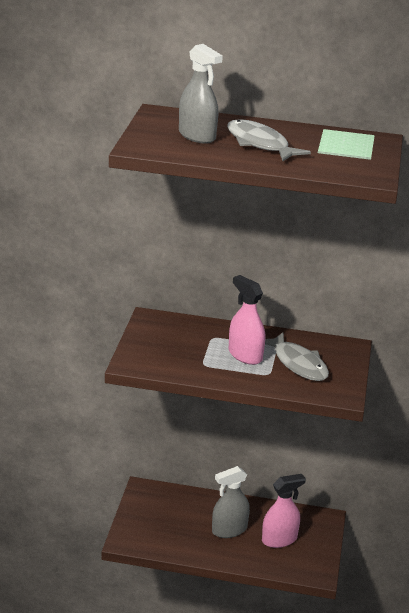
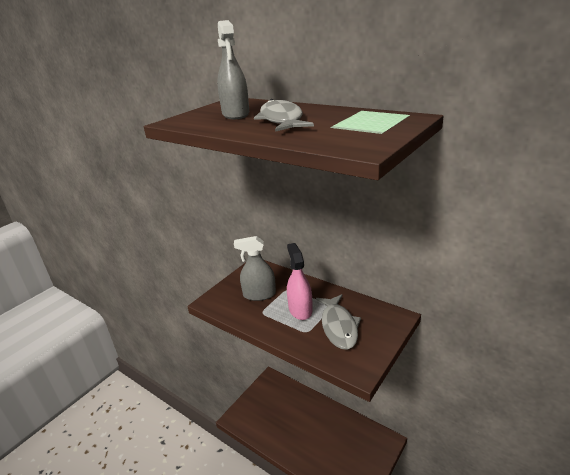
camera: 30 degrees right, 0 degrees up
grey spray bottle [212,466,250,538] -> grey spray bottle moved to [234,236,276,301]
pink spray bottle [262,474,306,548] -> none

